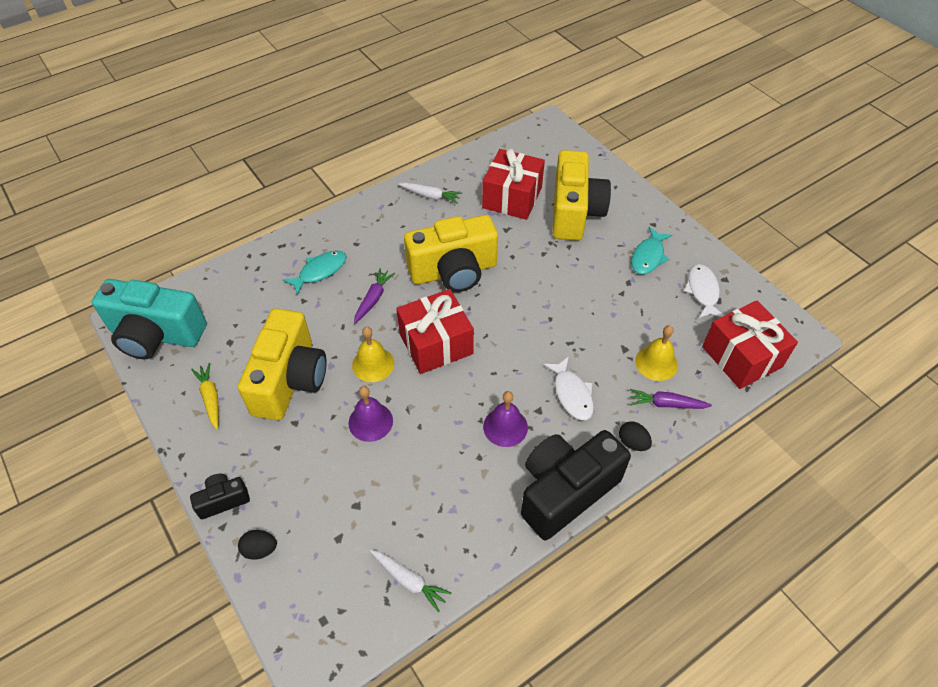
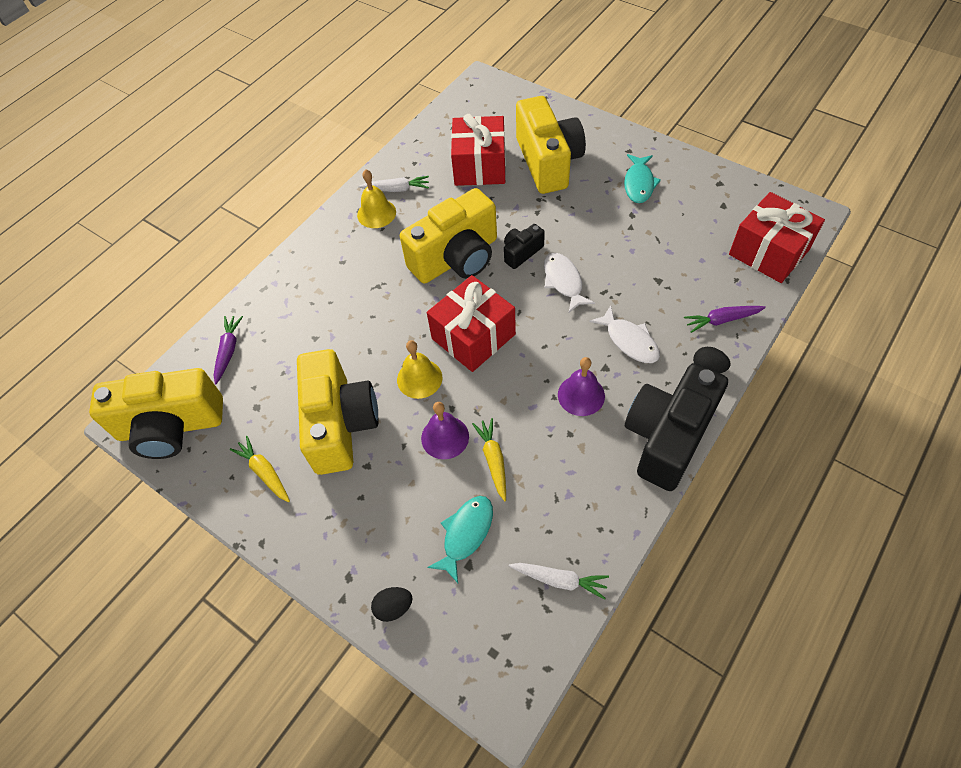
camera: 15 degrees left, 5 degrees up
turquoise camera [92,279,207,359] -> yellow camera [89,368,223,459]
black camera [190,474,250,519] -> black camera moved to [504,224,545,269]
turquoise fish [283,250,347,295] -> turquoise fish moved to [427,496,493,583]
purple carrot [354,268,395,324] -> purple carrot moved to [213,316,243,384]
yellow bell [635,325,678,381] -> yellow bell moved to [357,169,396,228]
white fish [684,264,725,318] -> white fish moved to [544,253,595,312]
none -> yellow carrot [472,418,506,501]

